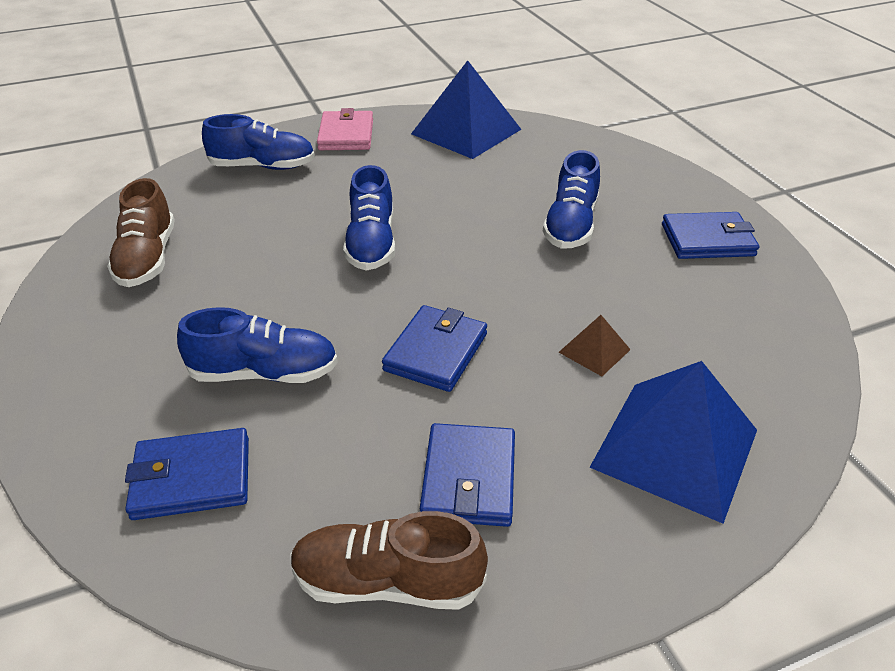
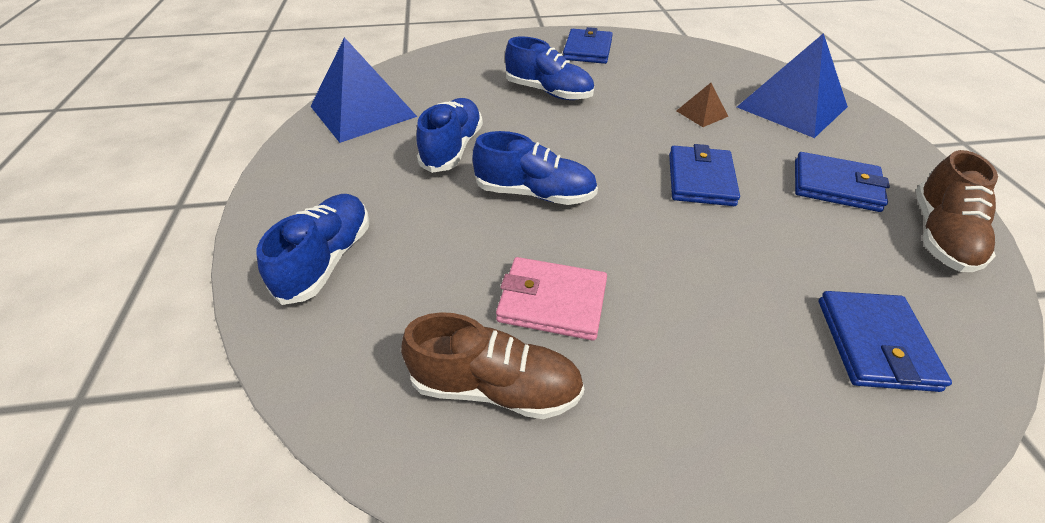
camera: 75 degrees left, 5 degrees up
blue shoe [177,307,338,383] -> blue shoe moved to [416,98,483,173]
pink wallet [317,108,373,150] -> pink wallet moved to [496,257,607,341]
blue wallet [382,305,487,392] -> blue wallet turned 60 degrees clockwise [669,144,740,206]

